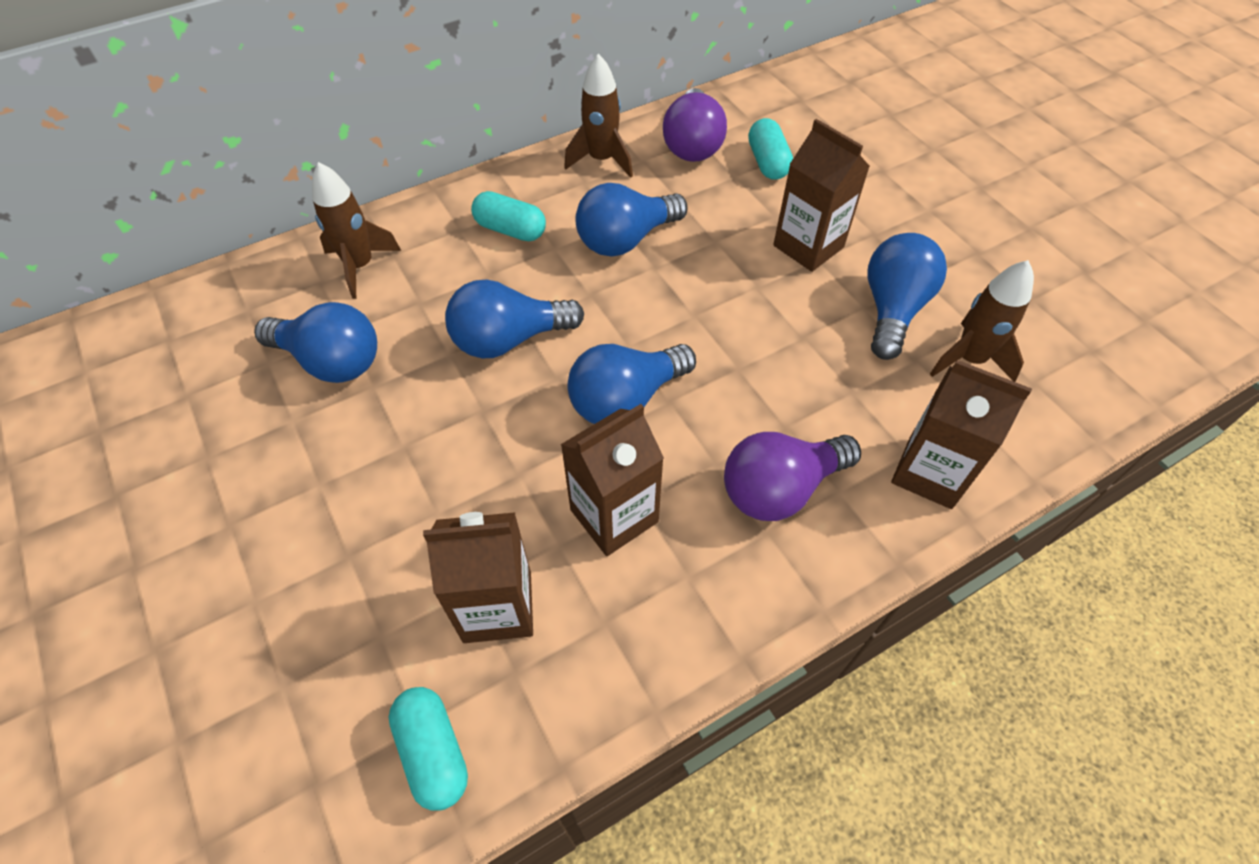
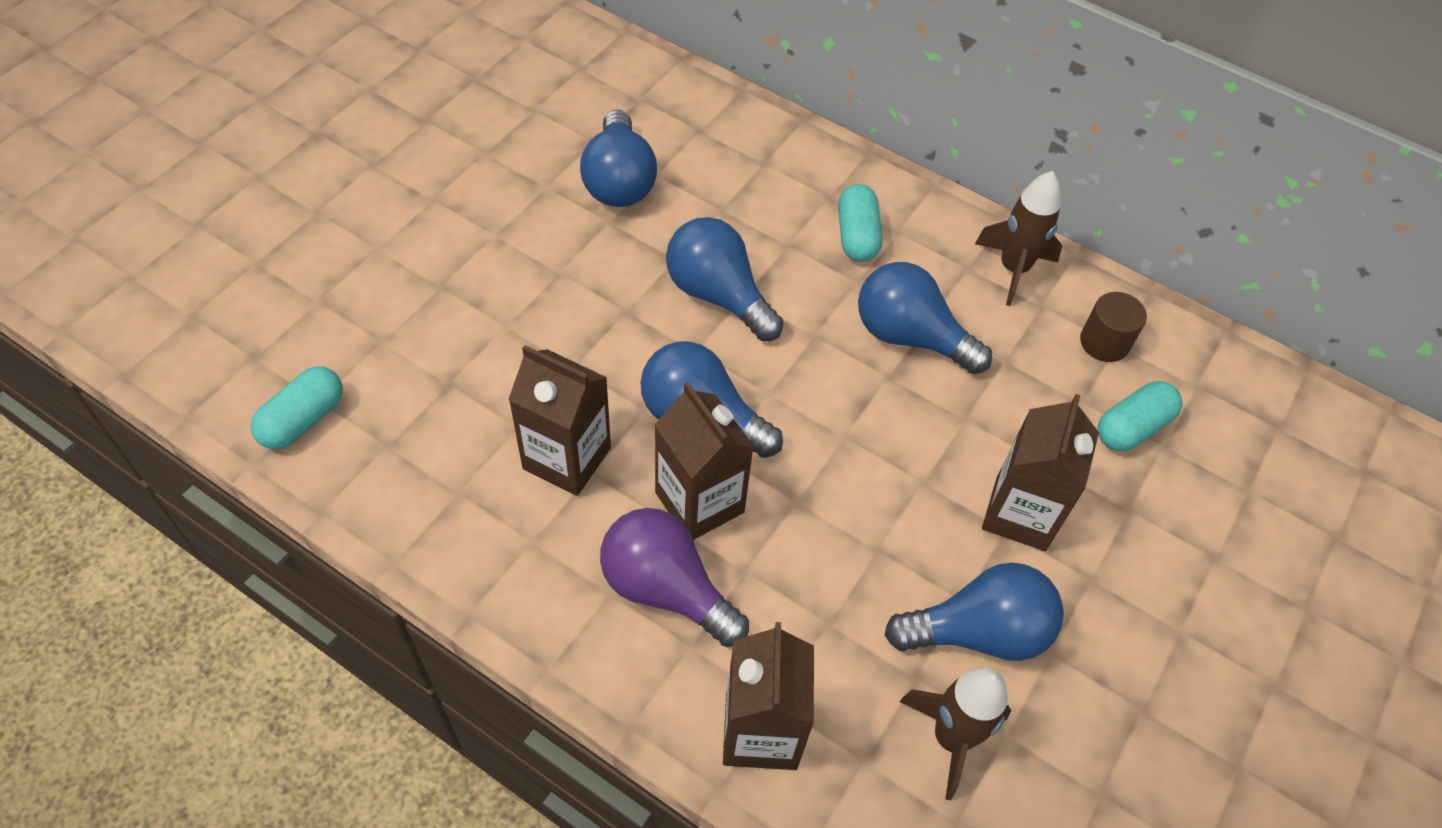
camera: 60 degrees right, 0 degrees up
brown rocket [312,162,401,299] -> none
brown carton [423,512,533,643] -> brown carton moved to [655,382,754,540]
purple light bulb [663,88,727,162] -> brown cylinder [1080,292,1147,362]

